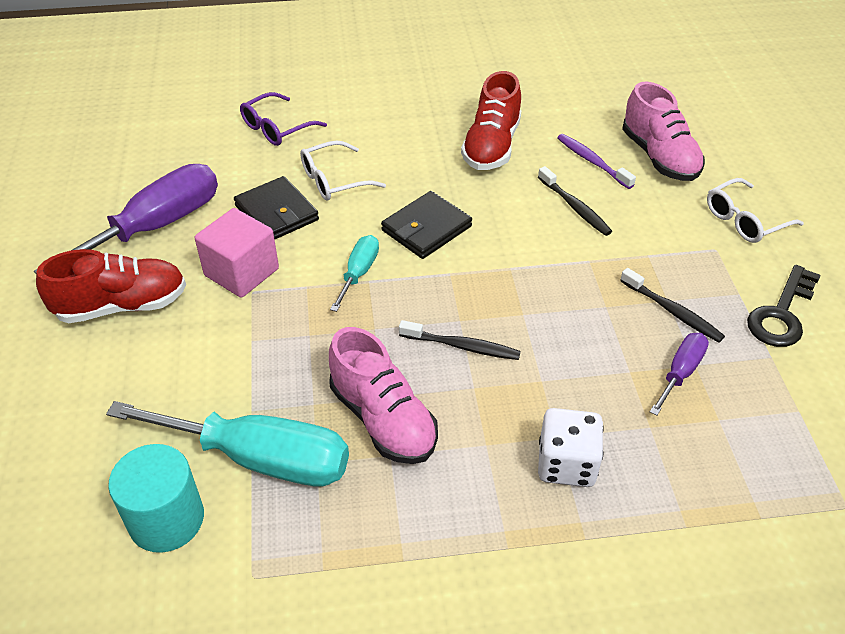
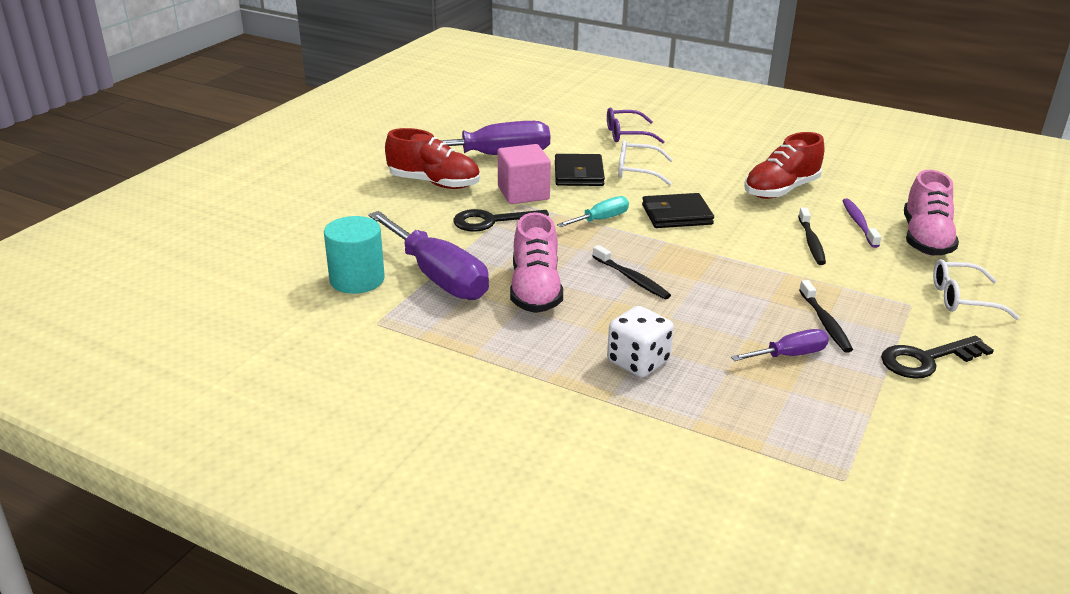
camera: 35 degrees right, 15 degrees down
turquoise screwdriver [106,401,349,486] -> purple screwdriver [368,211,489,300]
none -> black key [453,209,549,232]

